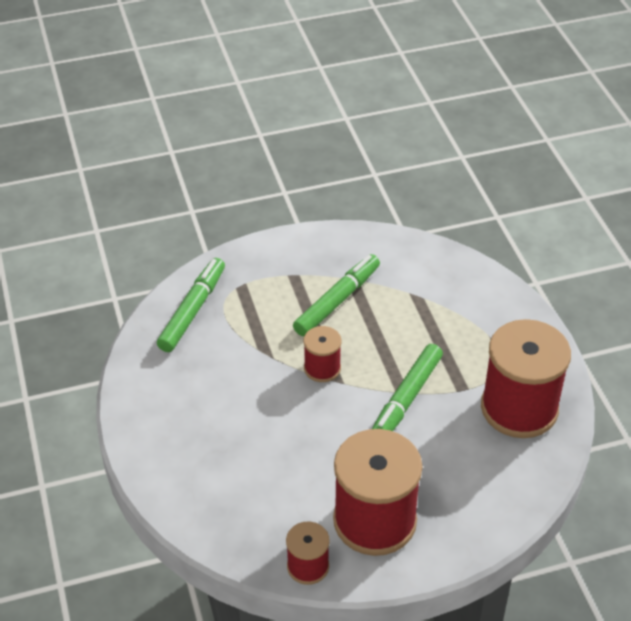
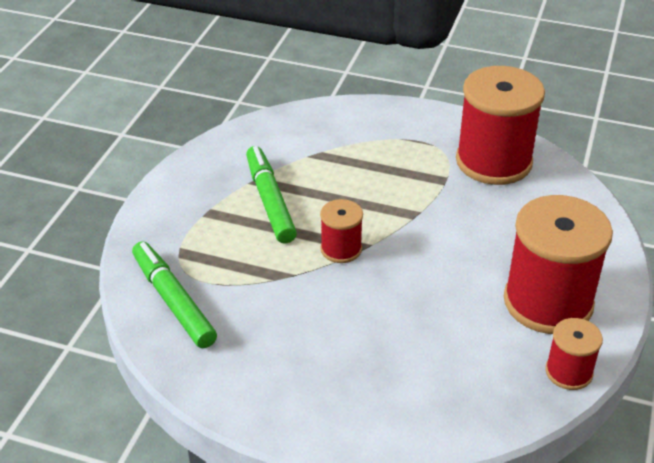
camera: 55 degrees left, 5 degrees down
green marker [372,344,443,431] -> none

